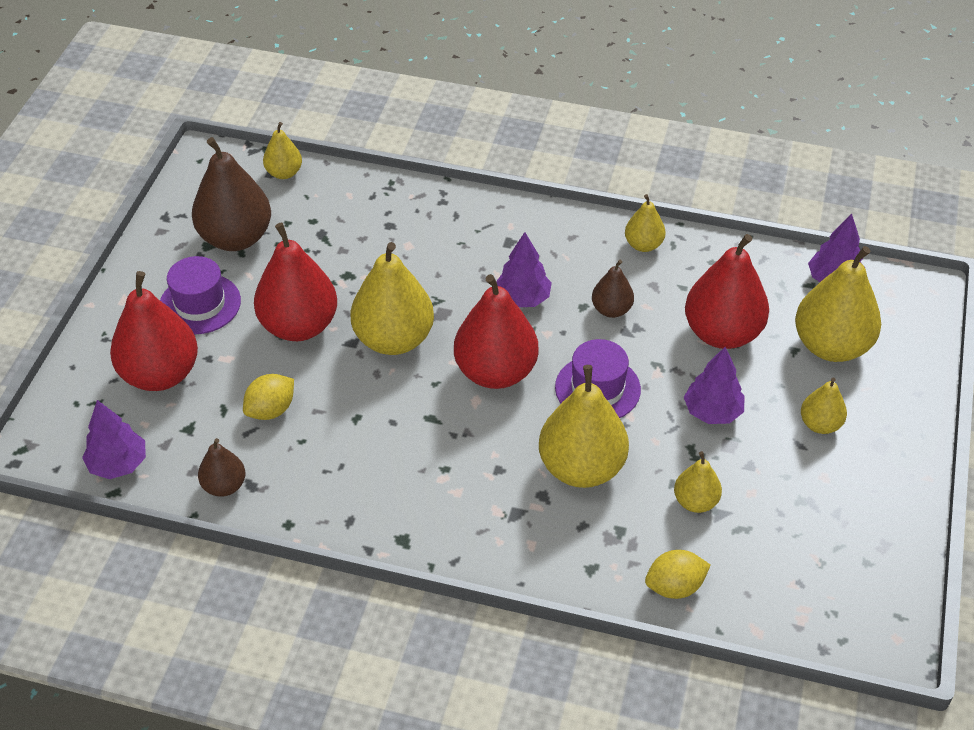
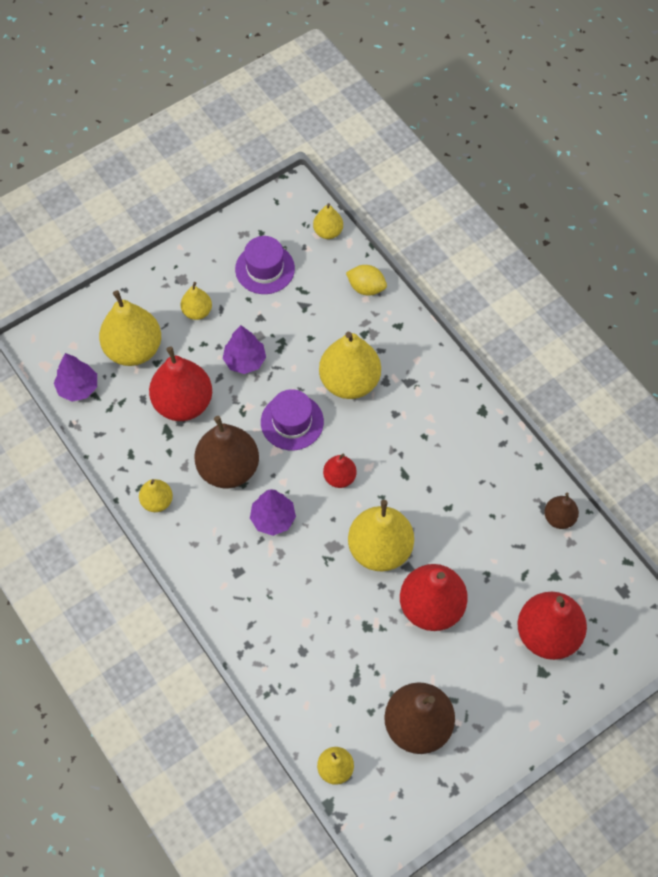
camera: 140 degrees left, 15 degrees up
purple tree [82,400,146,479] -> none
purple hat [160,256,241,334] -> purple hat moved to [235,236,295,294]
yellow lemon [243,374,294,420] -> none
red pear [454,274,539,389] -> red pear [323,454,357,488], size x0.52
brown pear [592,260,634,318] -> brown pear [194,416,259,489], size x1.92
yellow pear [674,451,722,513] -> yellow pear moved to [313,203,343,239]

